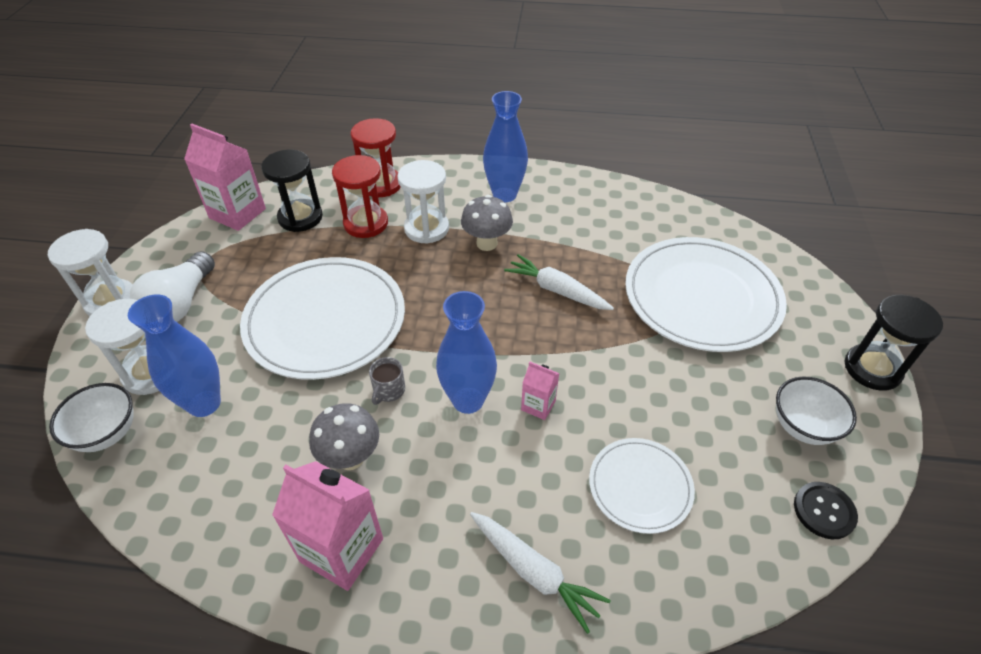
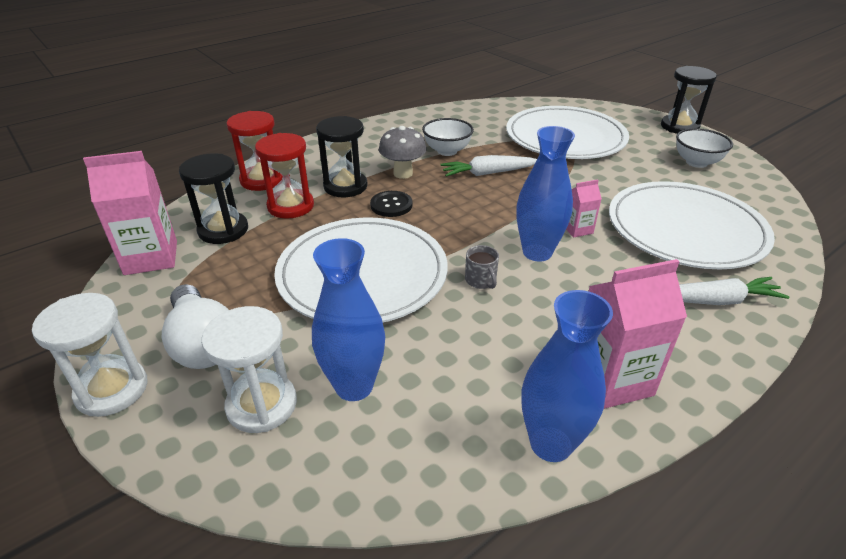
camera: 45 degrees left, 10 degrees down
white bowl [49,383,134,452] -> white bowl moved to [422,118,474,156]
grey mushroom [309,403,379,470] -> none
white hourglass [397,160,449,244] -> black hourglass [316,116,368,197]
blue vase [483,91,528,202] -> blue vase moved to [521,290,613,462]
white plate [589,438,695,534] -> white plate [609,181,775,269], size x1.89
black button [794,482,858,539] -> black button moved to [370,191,413,217]

